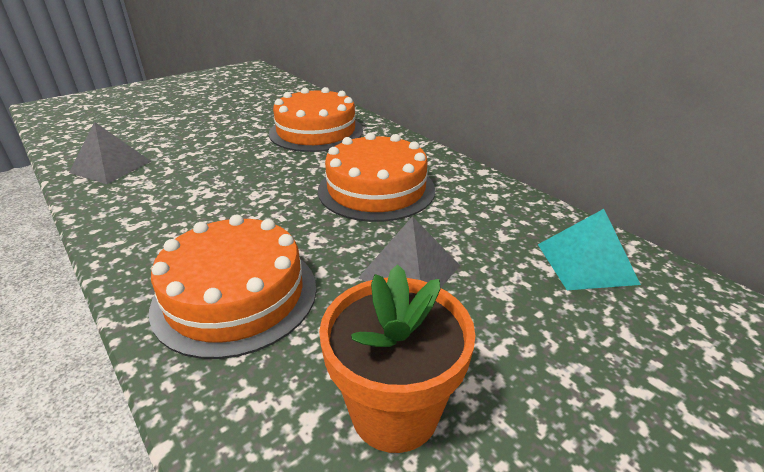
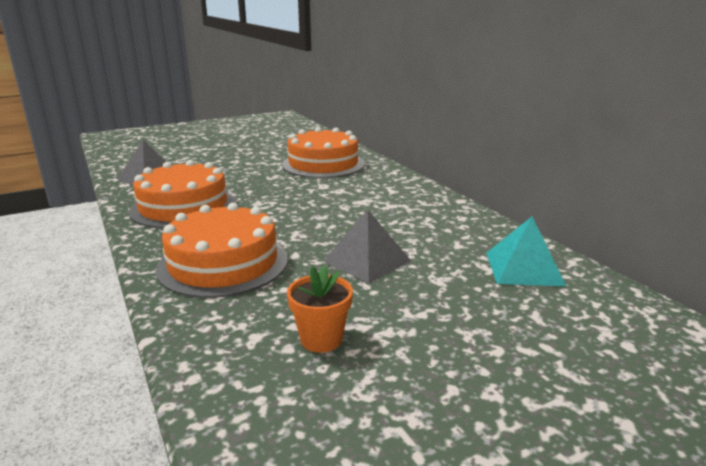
camera: 10 degrees right, 10 degrees down
orange cake [318,132,435,222] -> orange cake moved to [129,160,236,228]
orange flower pot [319,264,476,453] -> orange flower pot [287,265,353,353], size x0.61

